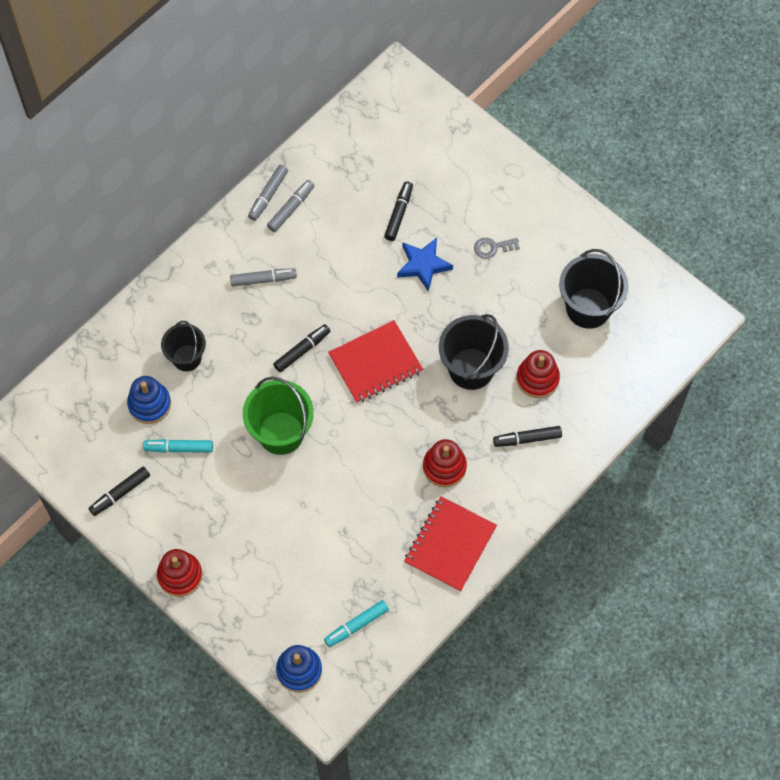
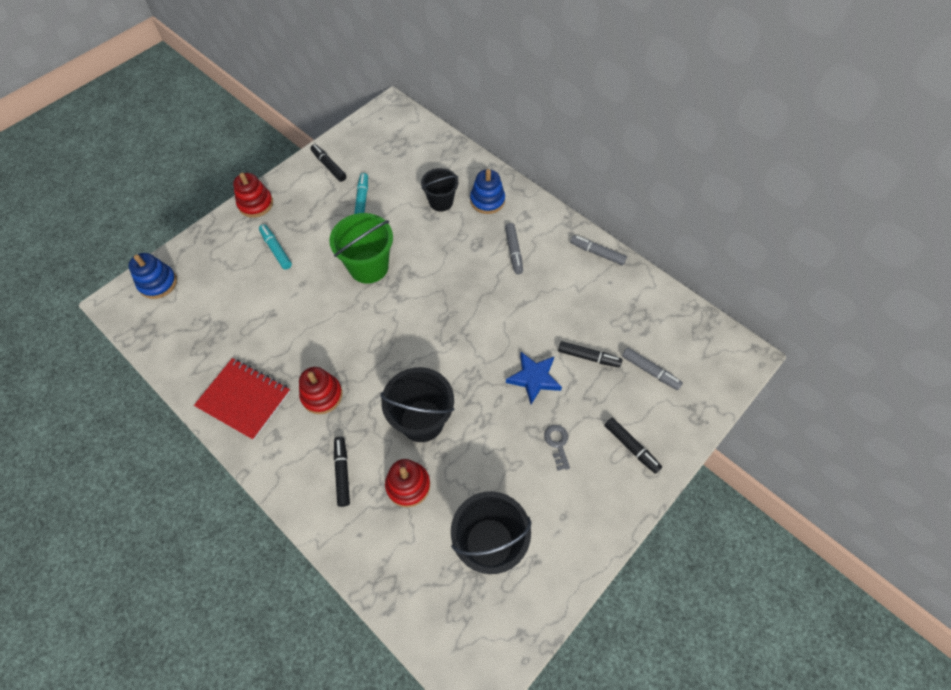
camera: 90 degrees right, 5 degrees down
blue stacking toy [127,376,171,424] -> blue stacking toy moved to [470,169,505,214]
grey marker [267,180,315,232] -> grey marker moved to [622,348,683,390]
black marker [273,324,330,372] -> black marker moved to [604,418,662,474]
turquoise marker [324,600,389,647] -> turquoise marker moved to [259,224,292,269]
red notebook [328,320,423,403] -> none

